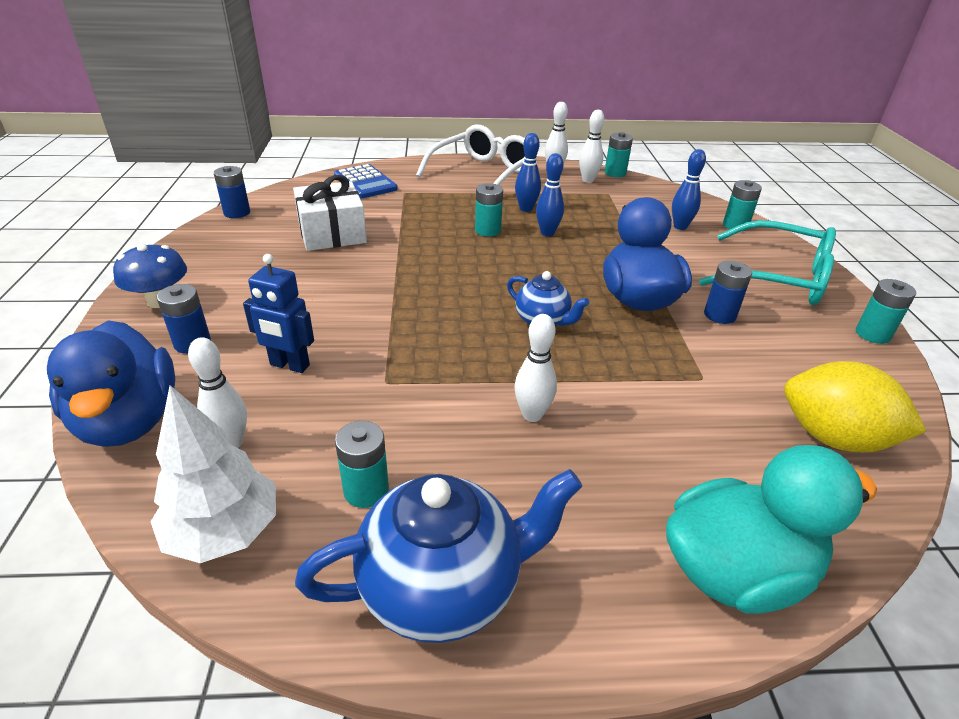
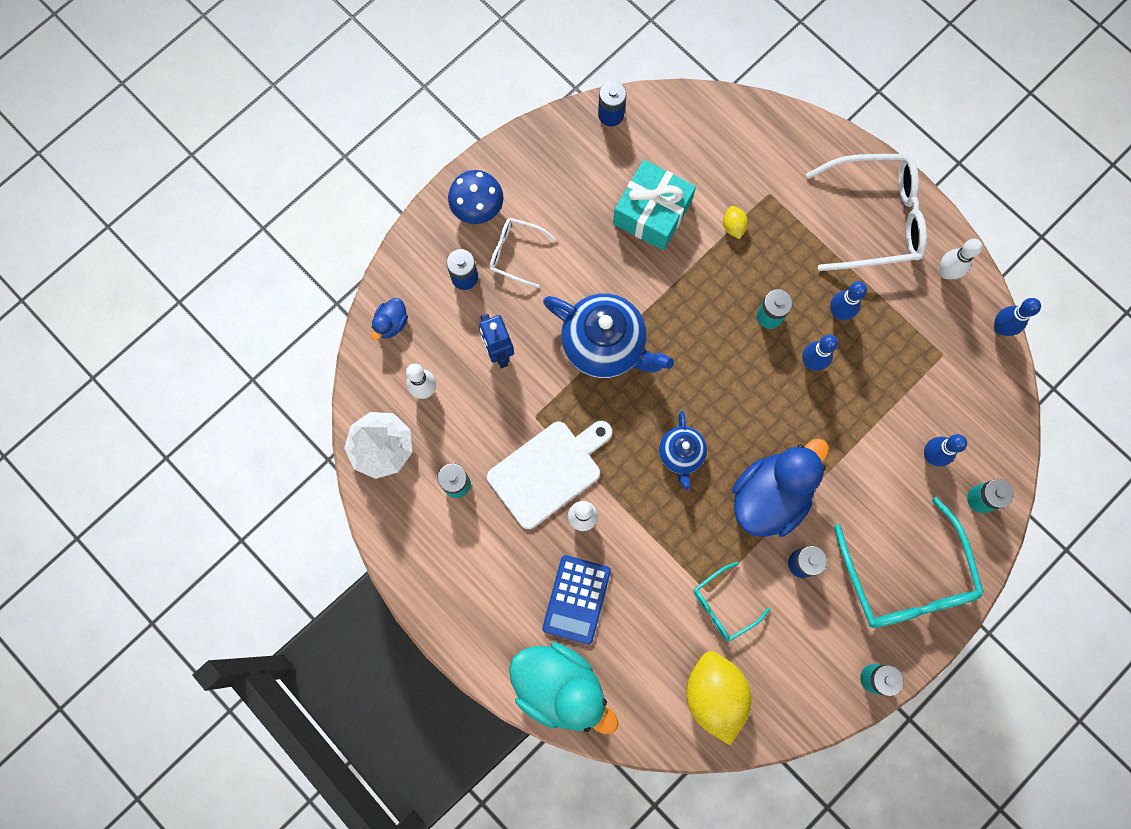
camera: 50 degrees right, 40 degrees up
blue duck [47,320,175,447] -> blue duck [372,298,408,340], size x0.45
white gift [293,175,367,251] -> turquoise gift [613,160,696,251]
blue teapot [295,469,582,643] -> blue teapot moved to [543,293,674,378]
blue calculator [334,164,398,198] -> blue calculator moved to [542,555,611,645]
white bowling pin [579,110,604,183] -> none
turquoise battery [605,132,633,177] -> blue bowling pin [994,298,1041,336]
none -> white cutting board [487,421,612,529]
none -> white glasses [489,218,557,288]
none -> turquoise glasses [694,562,770,641]
none -> yellow lemon [723,206,748,239]

